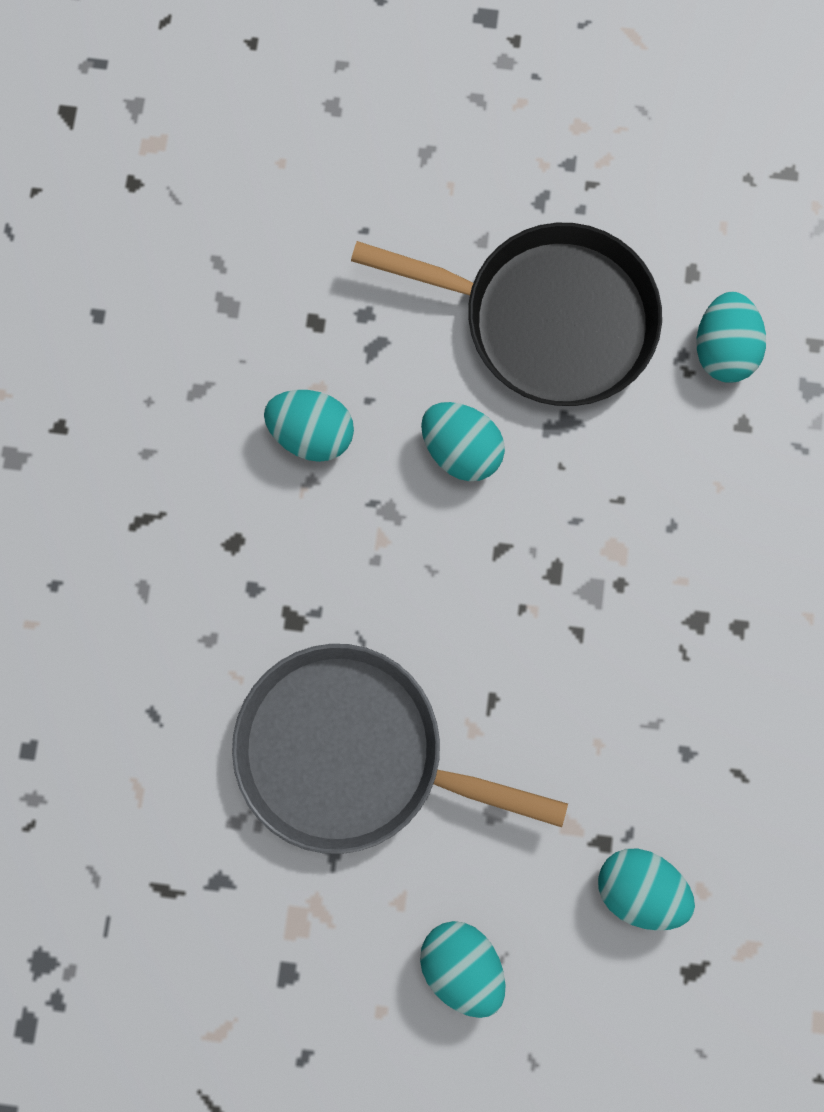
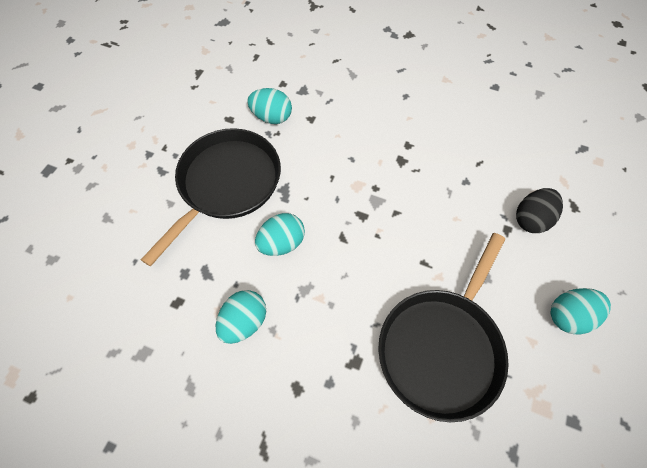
camera: 75 degrees left, 15 degrees down
grey pan [232,644,568,854] -> black pan [378,233,509,422]
turquoise egg [598,849,695,931] -> black egg [516,188,563,233]

